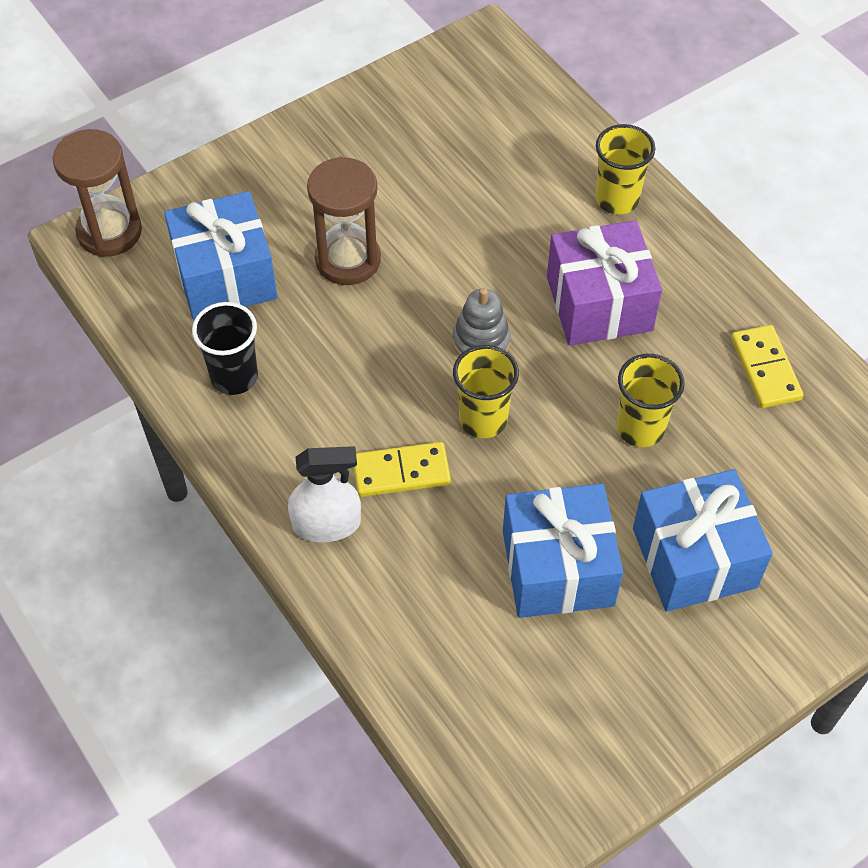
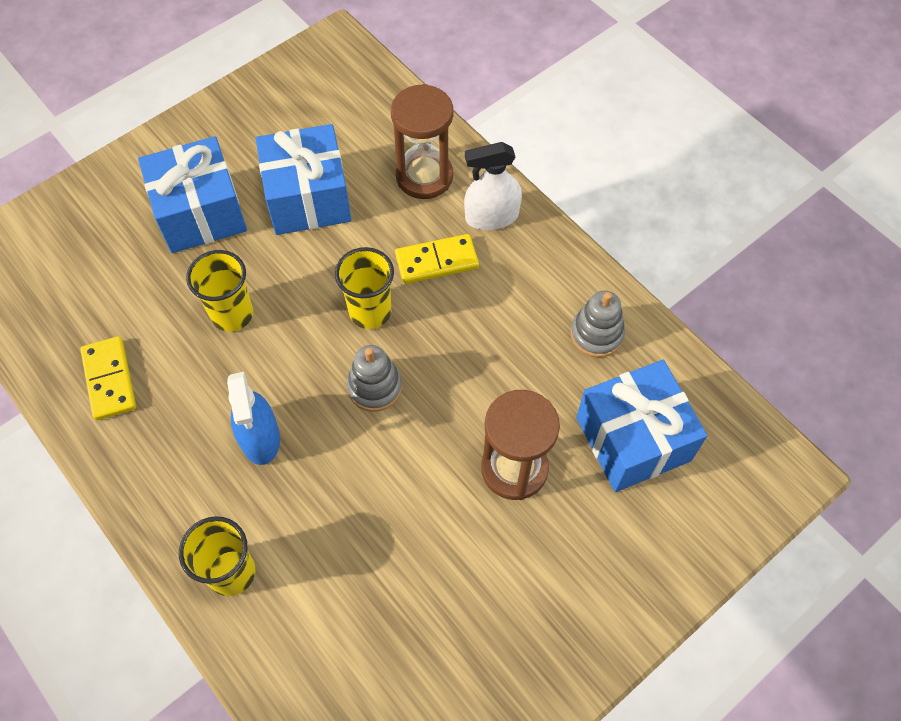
camera: 175 degrees right, 5 degrees up
brown hourglass [53,129,142,257] -> brown hourglass moved to [391,84,453,199]
black cup [192,302,258,395] -> grey stacking toy [570,291,625,357]
purple gift [547,220,662,346] -> blue spray bottle [227,372,280,465]

